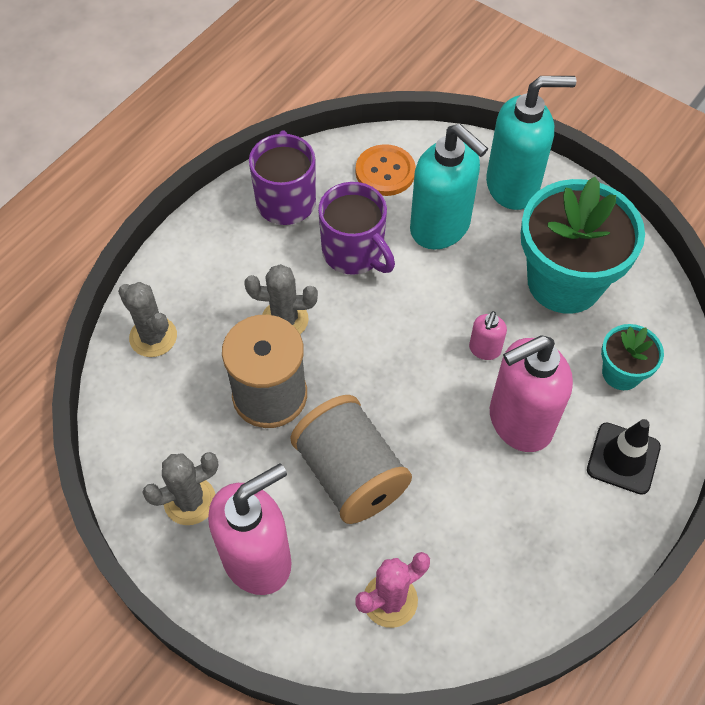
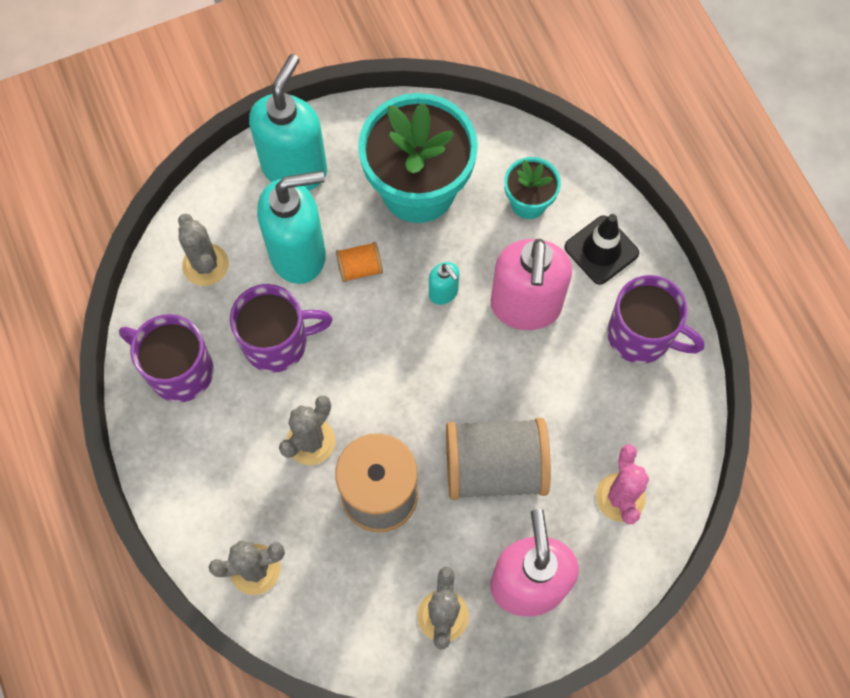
camera: 60 degrees left, 10 degrees up
orange button [356,144,416,196] -> grey cactus [178,214,229,286]
pink soap dispenser [469,311,507,360] -> turquoise soap dispenser [429,262,459,305]
none -> orange spool [336,242,383,282]
none -> purple mug [607,275,704,364]

